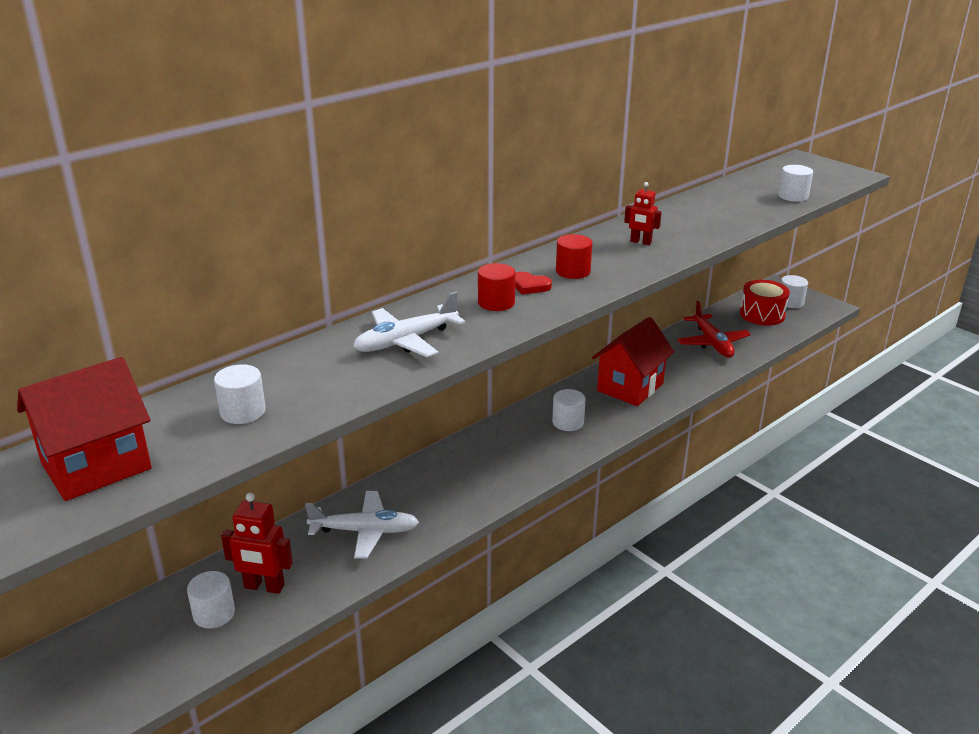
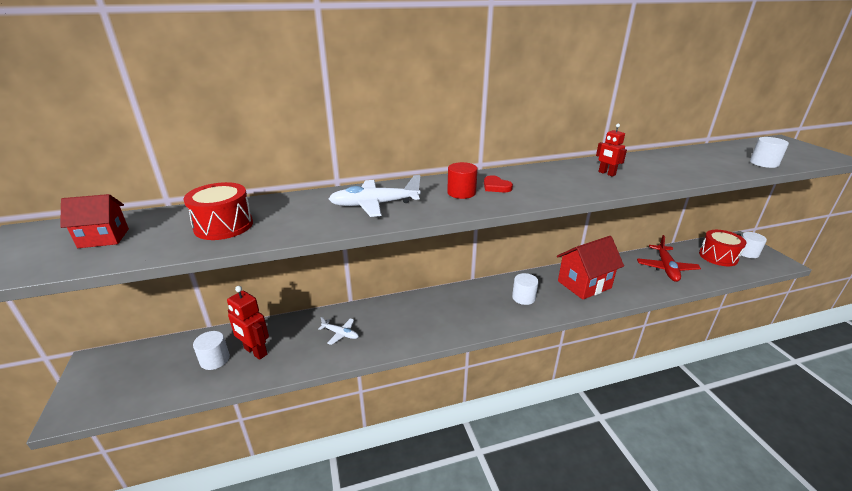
camera: 25 degrees right, 0 degrees up
red house [17,357,152,501] -> red house [60,194,129,248], size x0.59
white cylinder [214,364,266,424] -> red drum [183,182,253,240]
white plane [305,491,419,559] -> white plane [318,317,359,345], size x0.57
red cylinder [556,234,592,279] -> none

